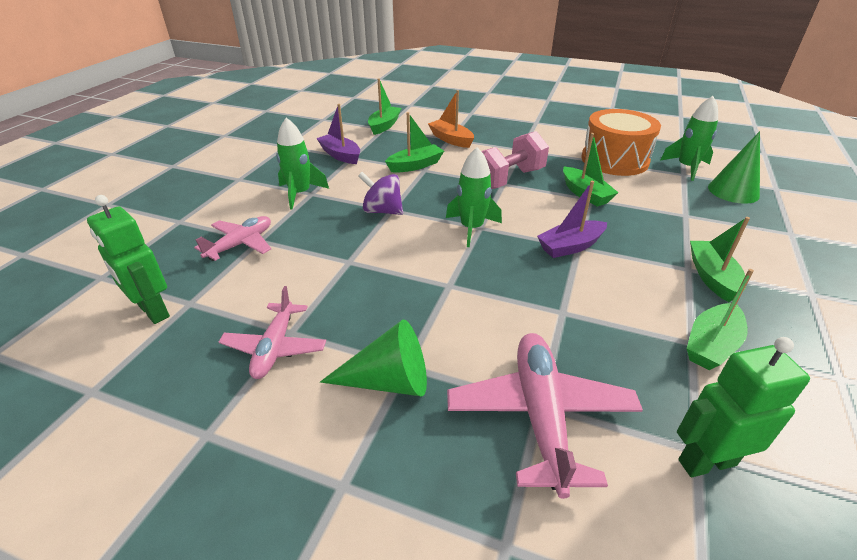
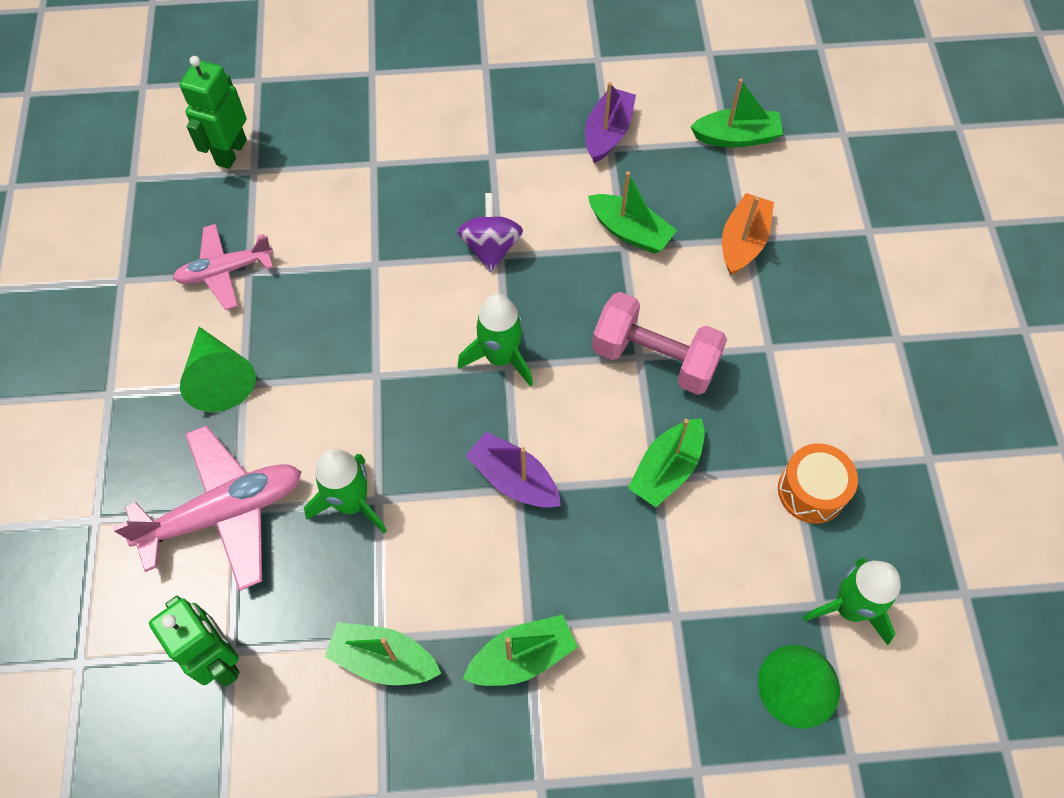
camera: 65 degrees right, 25 degrees up
pink plane [194,216,271,261] -> none
green rocket [276,117,329,210] -> green rocket moved to [304,449,387,534]
orange drum [582,109,661,176] -> orange drum [778,444,858,523], size x0.59

